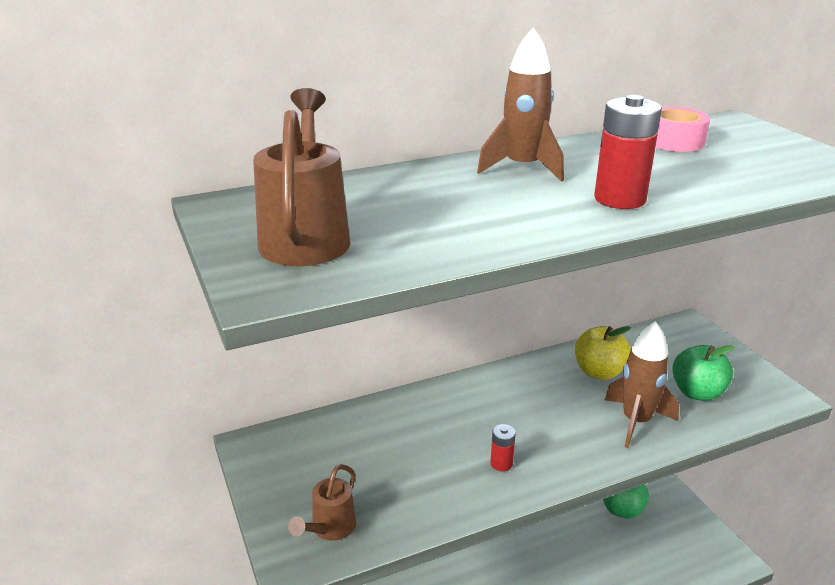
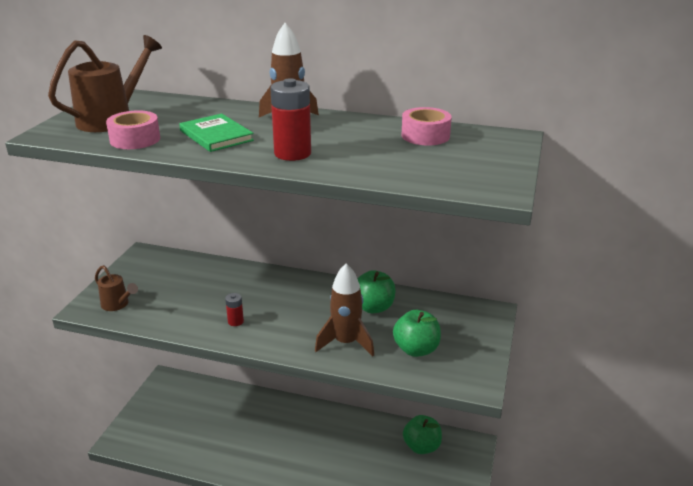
camera: 40 degrees right, 0 degrees up
brown watering can [288,464,356,541] -> brown watering can turned 120 degrees counterclockwise [95,265,138,311]
yellow apple [575,326,631,380] -> green apple [358,270,396,313]
none -> pink tape [106,110,160,149]
none -> green book [179,113,254,152]

